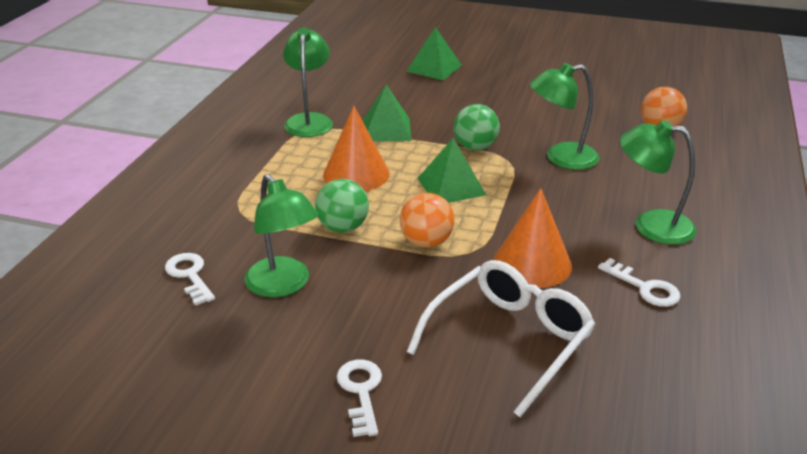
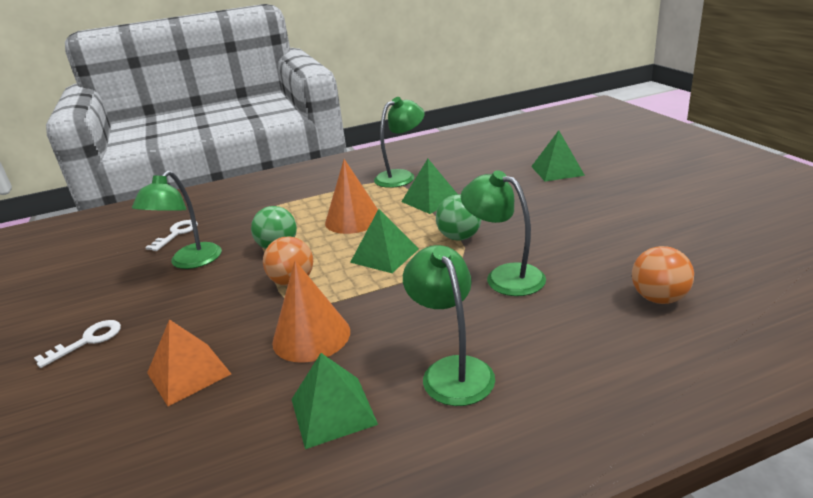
camera: 55 degrees right, 5 degrees down
white glasses [407,260,596,417] -> orange pyramid [147,319,231,406]
white key [598,258,680,307] -> green pyramid [291,353,378,449]

